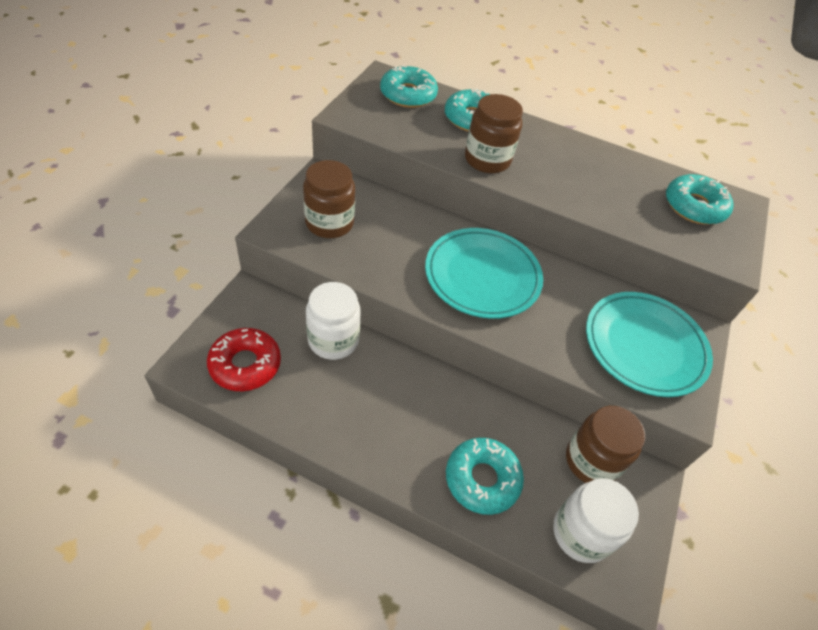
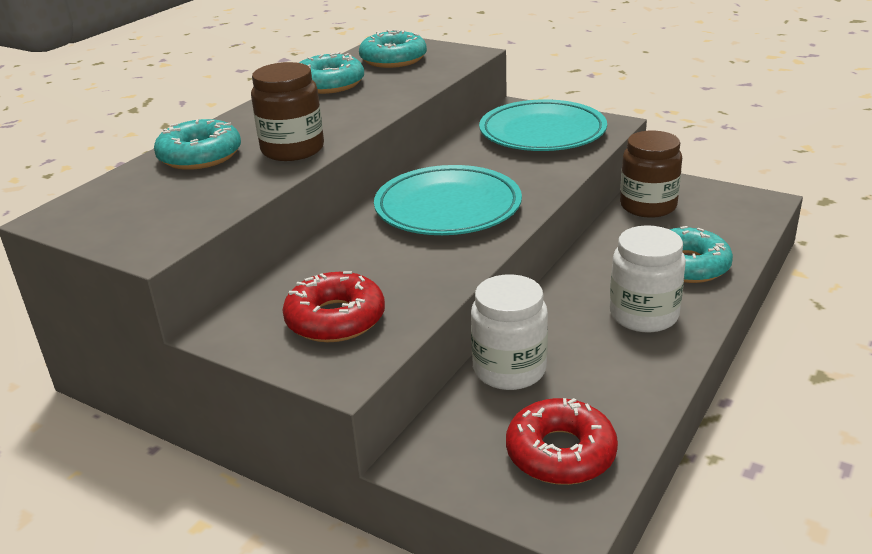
camera: 75 degrees left, 20 degrees down
brown jar [303,160,355,238] -> red donut [282,271,385,342]
turquoise donut [380,65,438,108] -> turquoise donut moved to [299,52,364,94]
white jar [553,478,639,563] -> white jar moved to [610,225,686,332]

